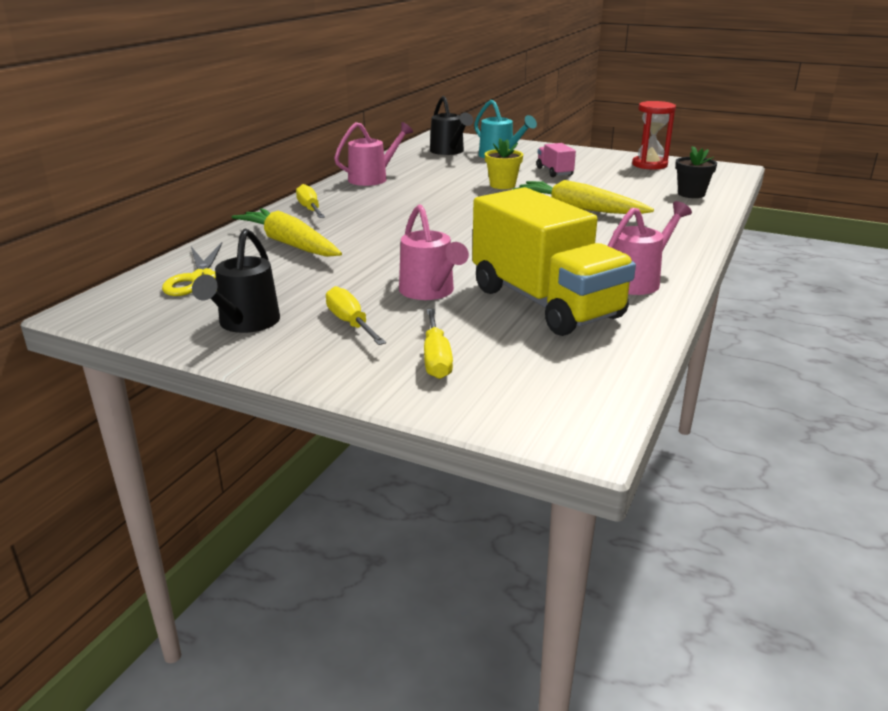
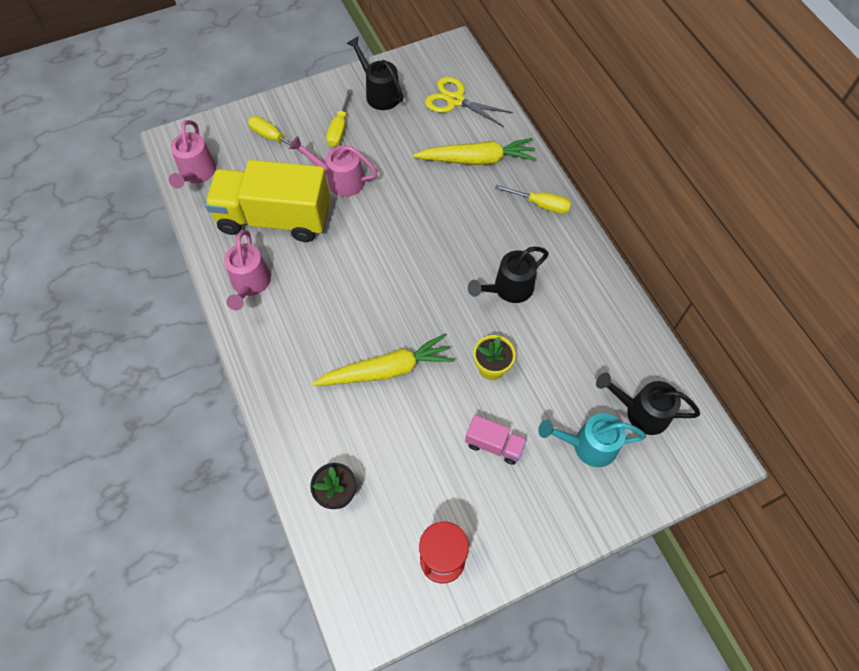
camera: 130 degrees right, 35 degrees up
yellow screwdriver [326,286,386,345] -> yellow screwdriver turned 90 degrees clockwise [326,89,353,147]
pink watering can [334,122,413,186] -> pink watering can moved to [169,120,216,189]
none -> black watering can [468,246,549,303]

